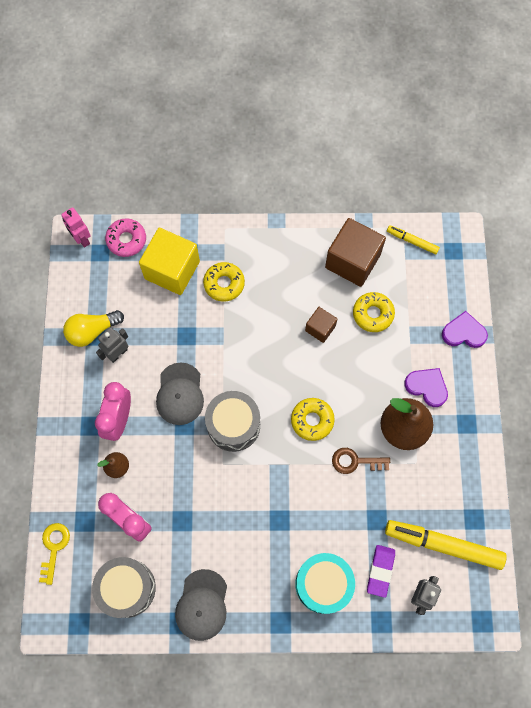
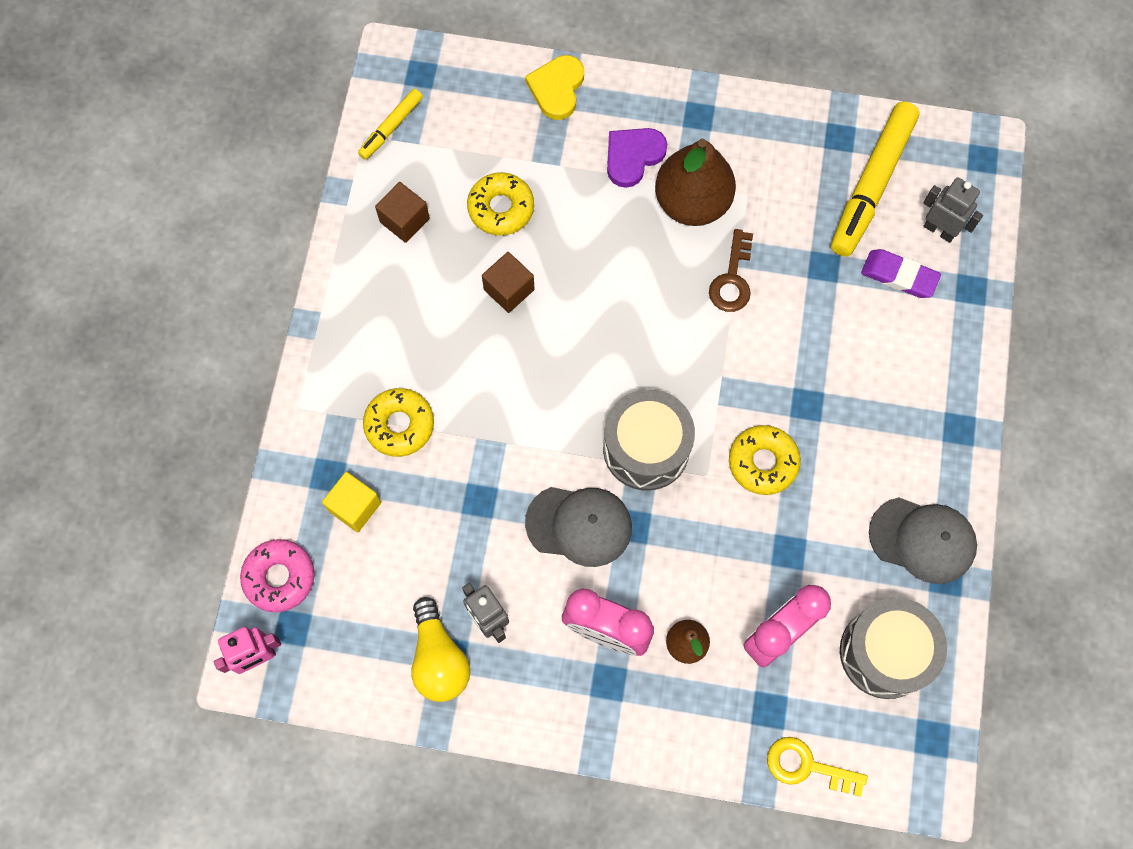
camera: 80 degrees left, 0 degrees up
yellow cube [139,228,200,295] -> yellow cube [322,472,381,532], size x0.53
yellow donut [291,398,335,441] -> yellow donut moved to [729,425,801,495]
turquoise drum [295,553,355,614] -> none
brown cube [325,218,386,287] -> brown cube [375,182,430,243], size x0.53
purple heart [442,311,488,348] -> yellow heart [525,55,584,120]

